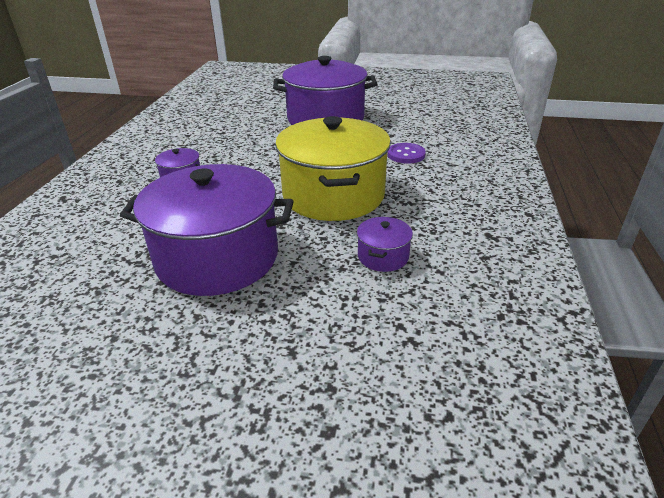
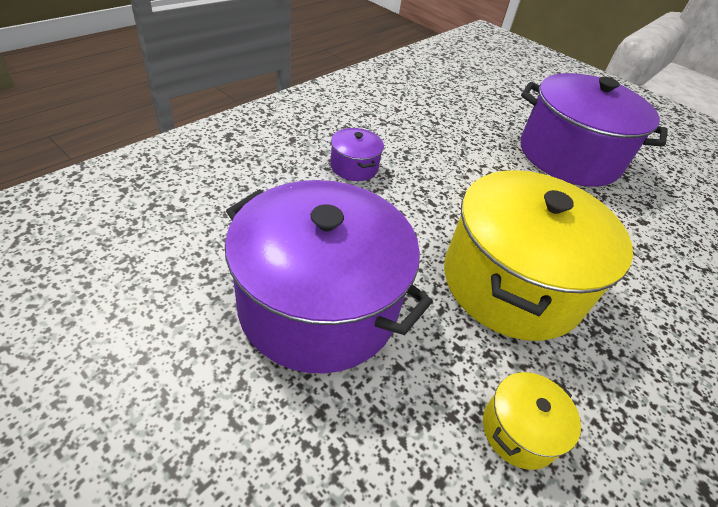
camera: 25 degrees right, 10 degrees up
purple pot [357,217,413,272] -> yellow pot [483,372,581,470]
purple button [387,143,426,164] -> none

